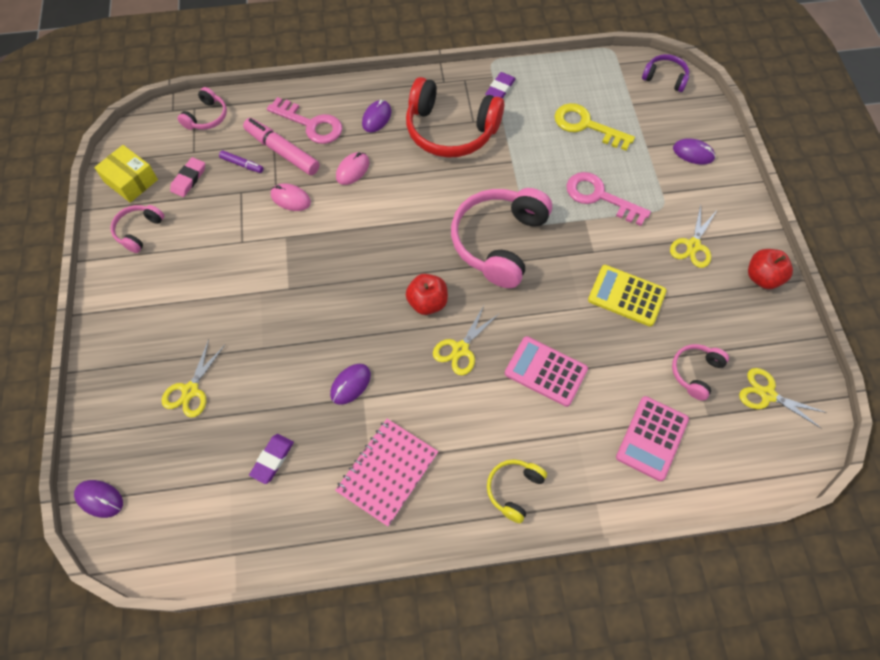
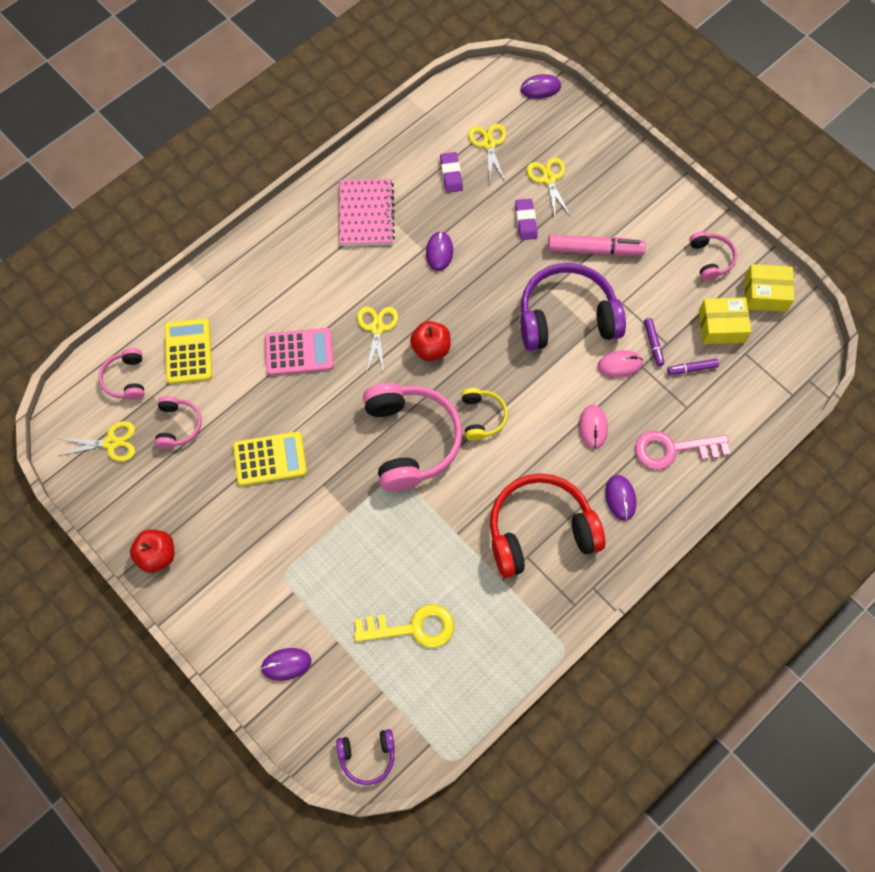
camera: 145 degrees right, 5 degrees up
pink eraser [170,157,205,197] -> yellow box [699,297,751,344]
pink headphones [178,87,227,130] -> pink headphones moved to [99,348,145,400]
pink marker [243,118,320,175] -> pink marker moved to [548,234,646,256]
purple eraser [485,72,516,99] -> purple eraser moved to [515,199,537,240]
yellow headphones [487,459,547,523] -> yellow headphones moved to [462,388,508,441]
pink key [566,172,651,226] -> none
pink calculator [616,396,689,481] -> yellow calculator [164,318,212,384]
yellow scissors [670,205,716,268] -> yellow scissors moved to [468,124,506,184]
none -> purple headphones [520,263,626,350]
none -> purple marker [644,318,664,366]

